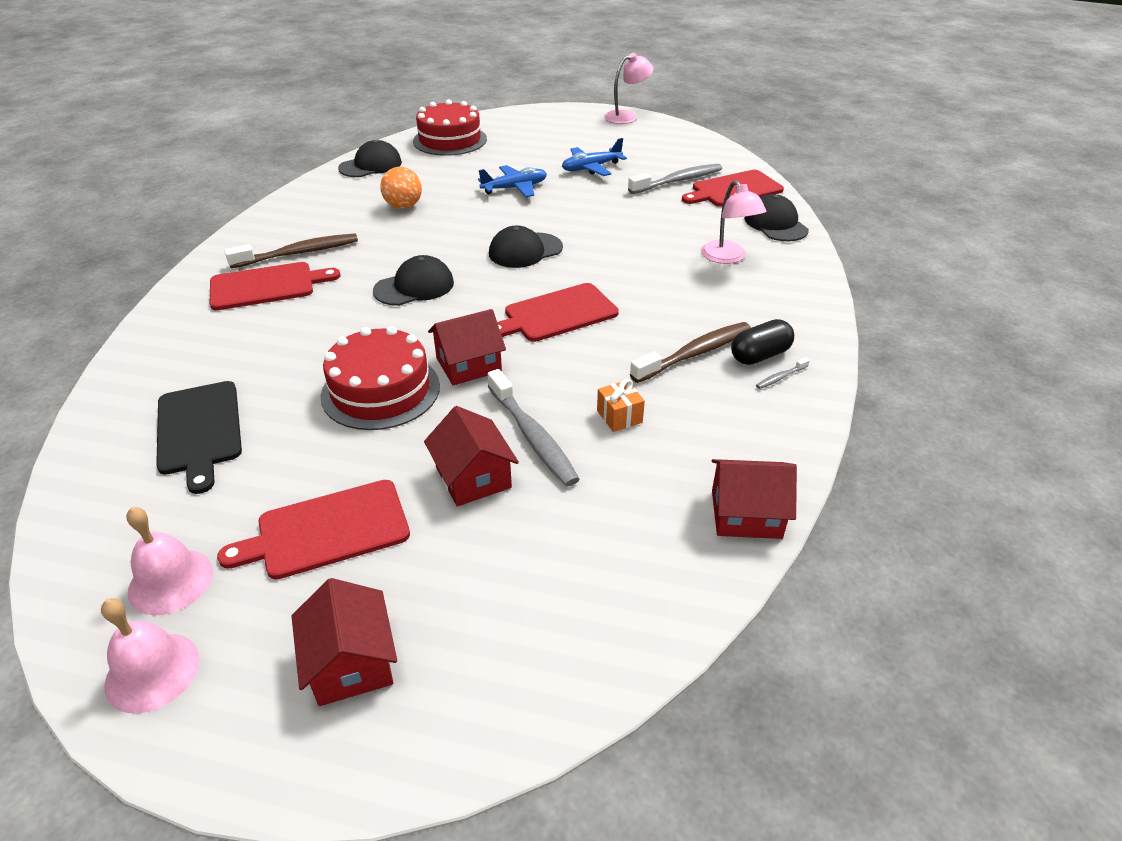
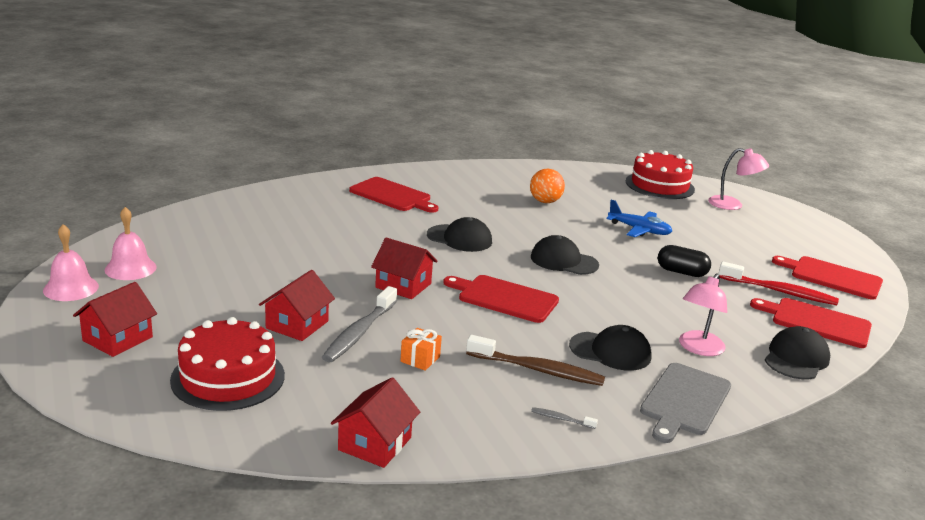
camera: 50 degrees right, 15 degrees down
black cutting board [156,381,242,494] -> none
red cutting board [217,480,410,579] -> red cutting board moved to [772,256,883,300]
brown toothbrush [224,233,358,268] -> none
red cake [321,326,440,430] -> red cake moved to [170,317,285,411]
black cap [338,140,402,177] -> black cap moved to [569,325,652,371]
blue plane [562,138,627,176] -> none
pink lamp [604,53,654,124] -> pink lamp moved to [708,148,769,210]
grey toothbrush [628,164,722,194] -> red toothbrush [718,261,839,305]
red house [712,459,797,539] -> red house turned 60 degrees clockwise [331,377,420,468]
black capsule [731,319,794,365] -> black capsule moved to [658,245,711,277]
none -> grey cutting board [640,363,731,443]

